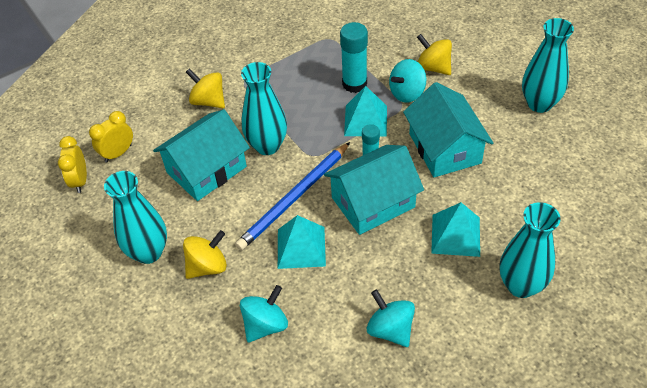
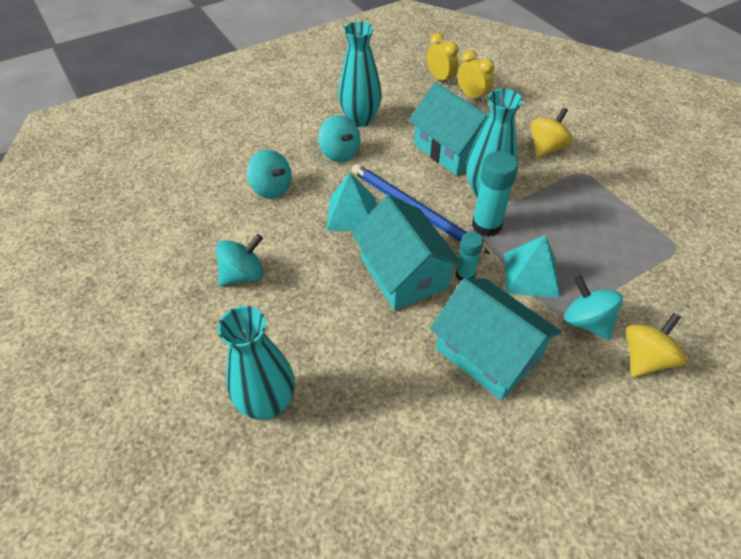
camera: 90 degrees right, 0 degrees up
yellow clock [58,136,87,193] -> yellow clock turned 60 degrees clockwise [427,33,459,85]
yellow spinning top [183,230,227,279] -> turquoise spinning top [318,115,360,162]
turquoise glue stick [340,22,368,93] -> turquoise glue stick moved to [472,151,518,237]
turquoise house [403,82,493,177] -> turquoise house turned 60 degrees clockwise [430,278,562,400]
turquoise pyramid [431,202,480,257] -> none
turquoise vase [522,18,574,113] -> none

